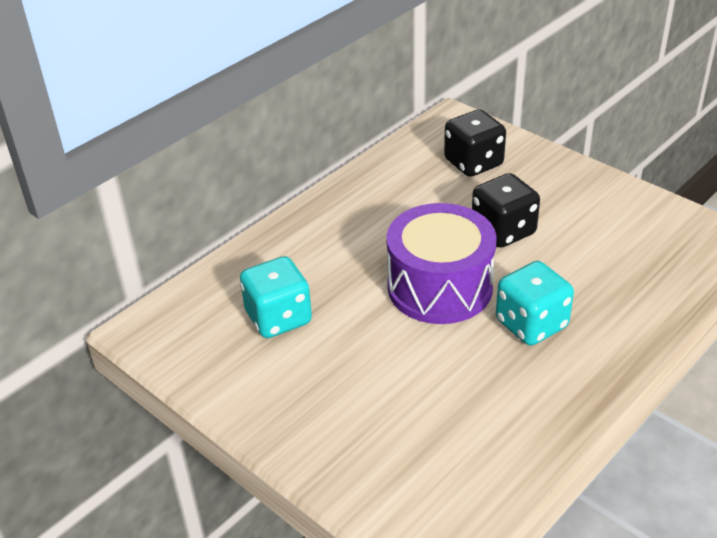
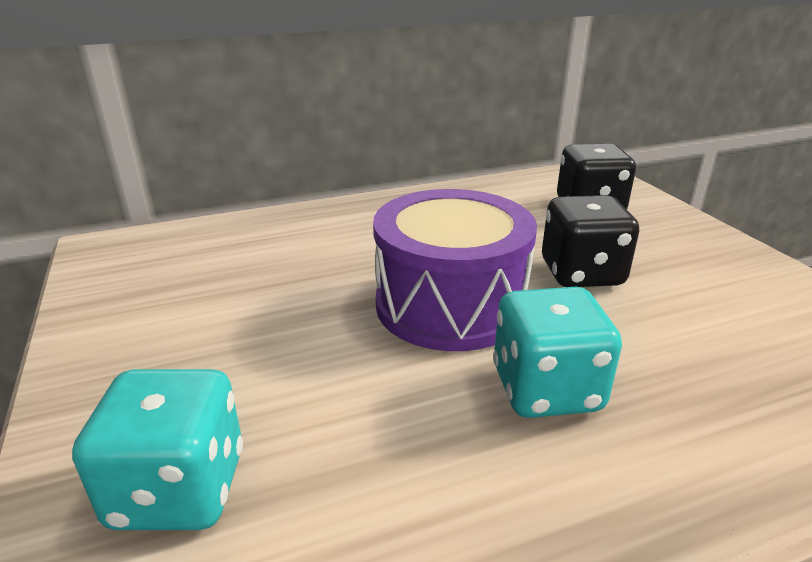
camera: 25 degrees right, 10 degrees down
turquoise dice [240,256,312,338] -> turquoise dice moved to [72,369,243,530]

